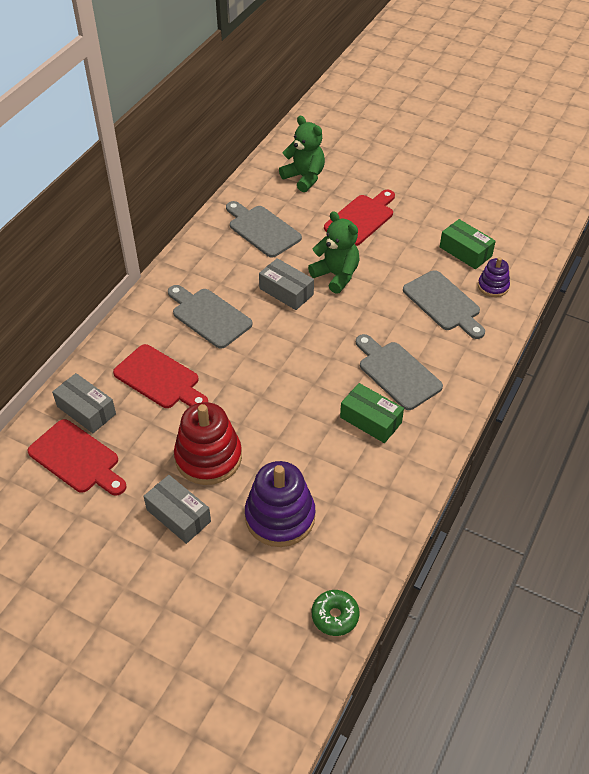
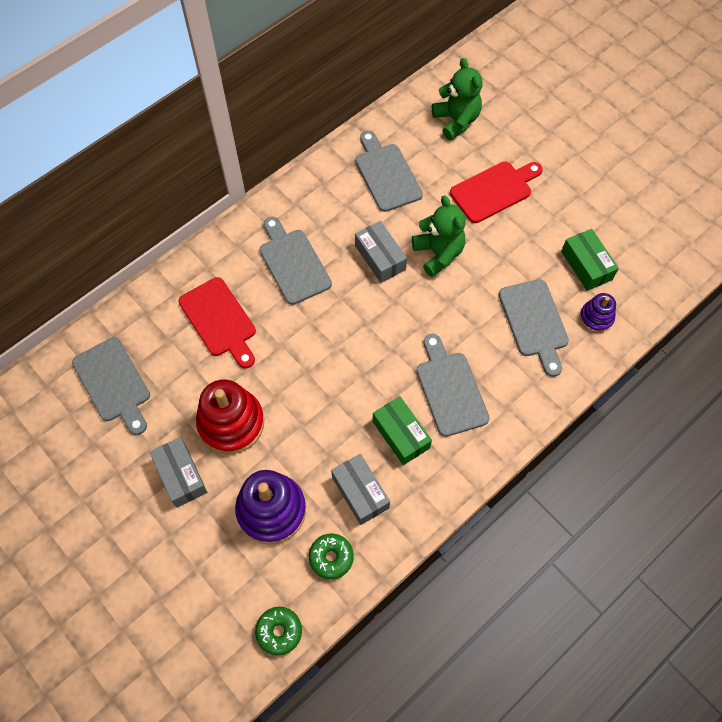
camera: 20 degrees right, 15 degrees up
red cutting board [27,419,127,496] -> grey cutting board [72,337,150,435]
grey box [52,373,116,433] -> grey box moved to [331,454,390,525]
none -> green donut [309,534,354,579]

